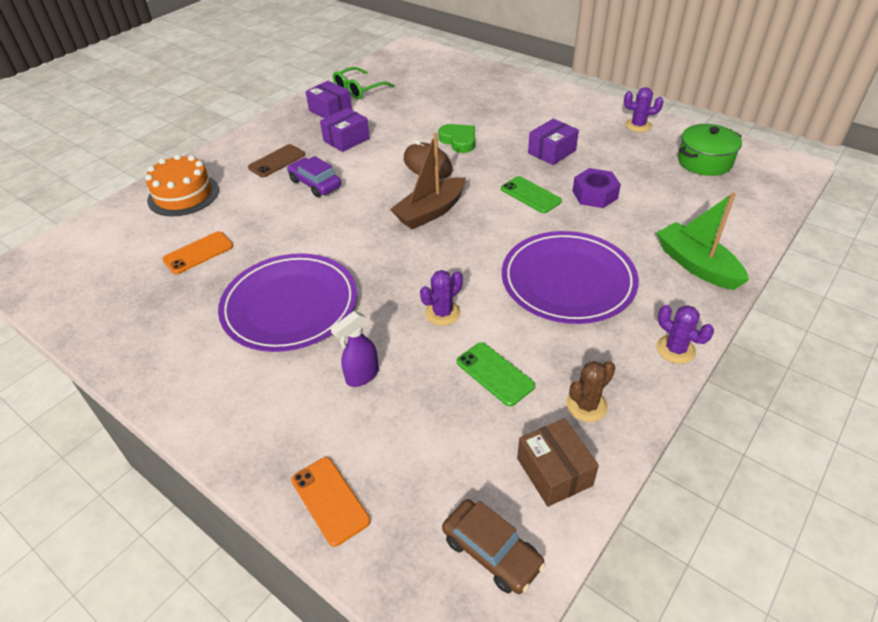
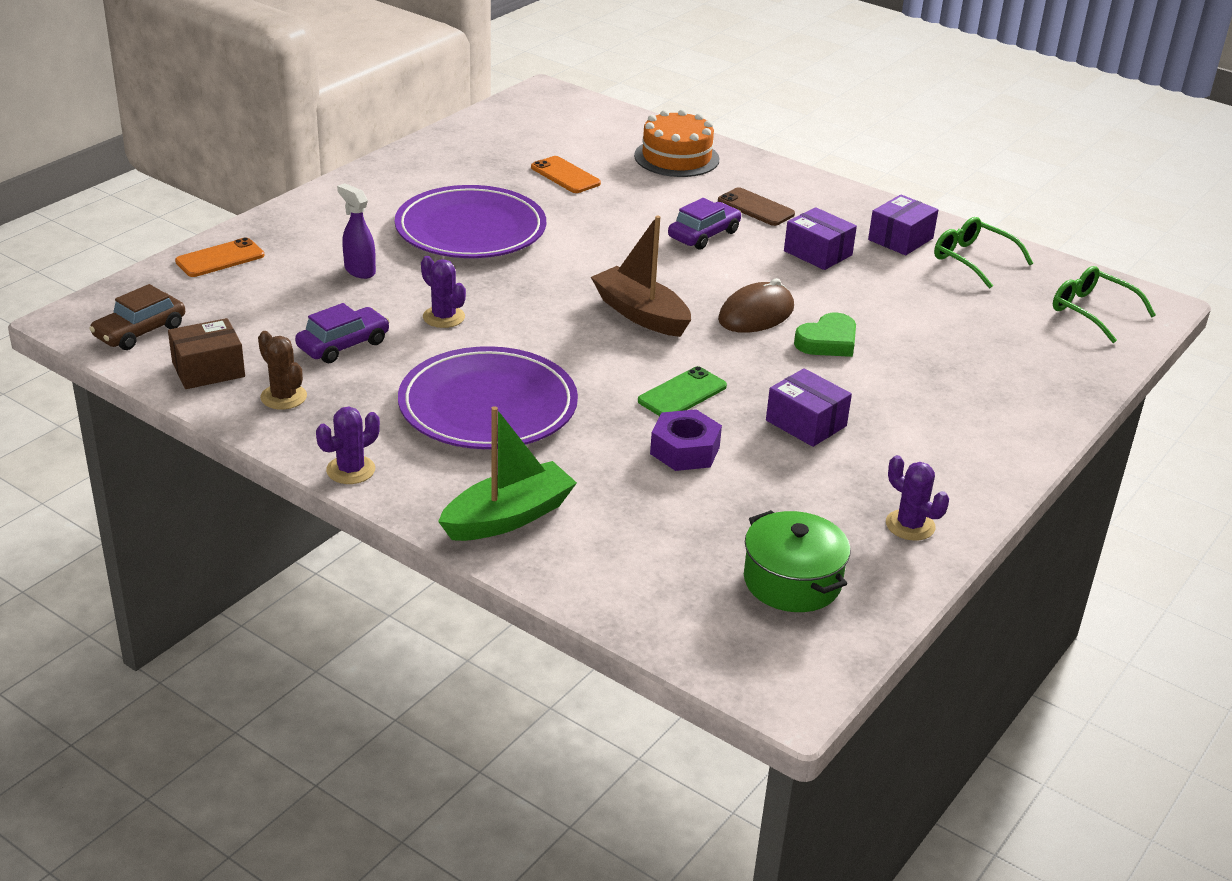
camera: 85 degrees right, 10 degrees down
green phone [457,342,535,406] -> purple car [295,303,390,363]
purple cactus [624,87,664,132] -> purple cactus turned 45 degrees counterclockwise [886,455,949,541]
none -> green glasses [1053,266,1156,343]

